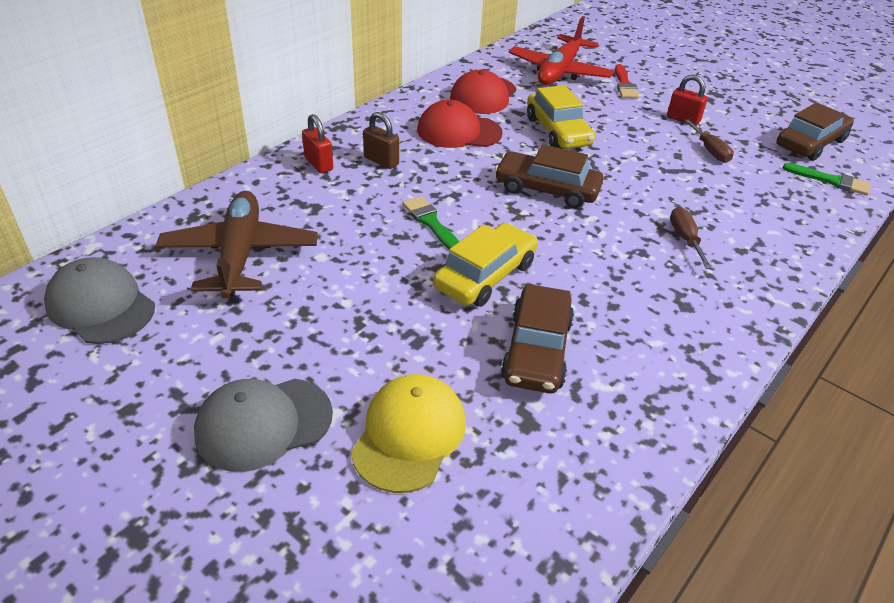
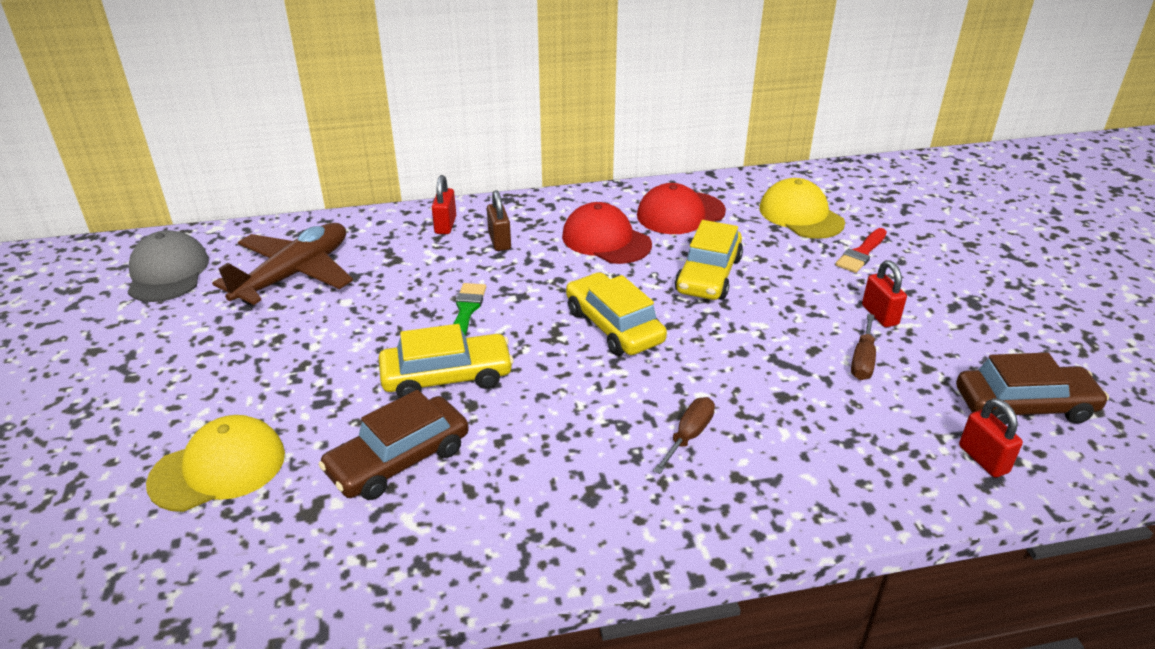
camera: 40 degrees right, 5 degrees down
grey cap [194,379,333,472] -> none
brown car [495,144,603,208] -> yellow car [566,272,667,355]
red plane [509,16,614,85] -> yellow cap [759,178,845,239]
green brush [783,163,871,195] -> red padlock [959,398,1023,478]

